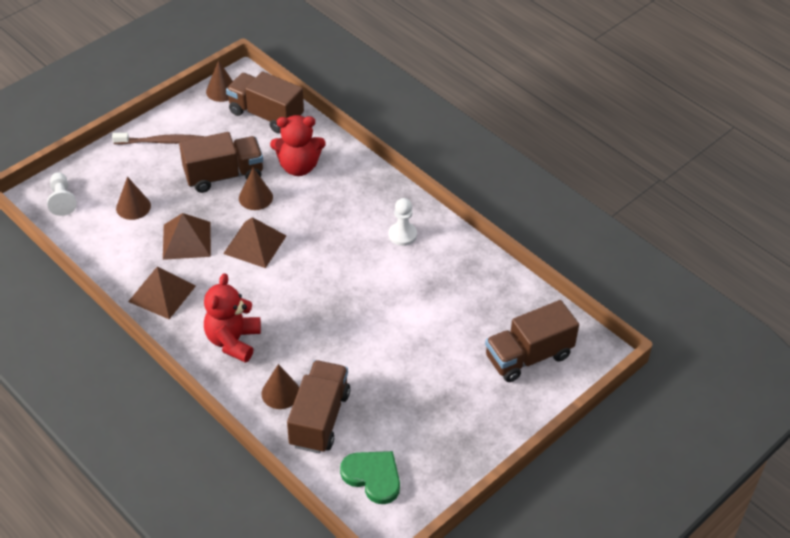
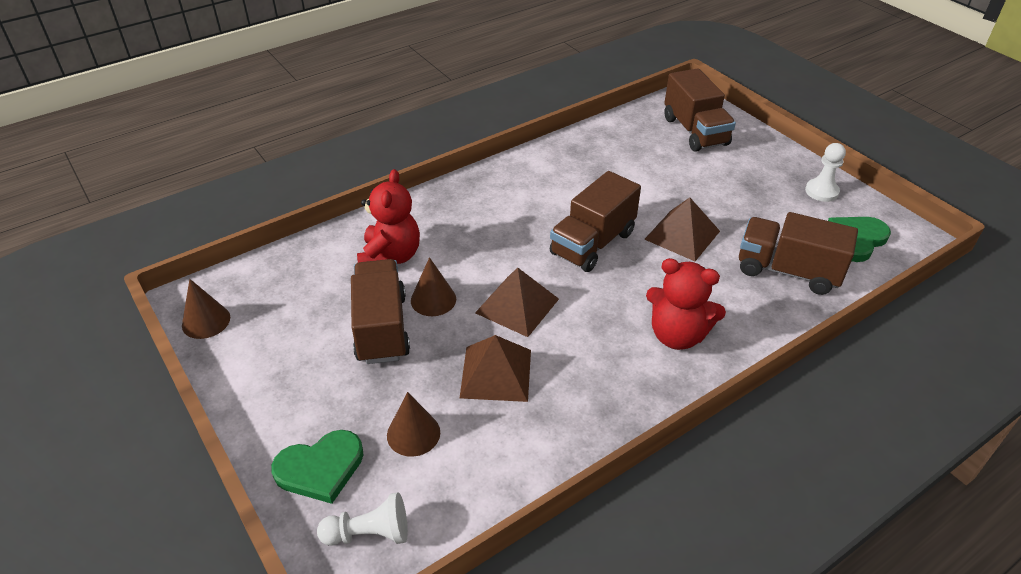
camera: 80 degrees left, 5 degrees down
brown toothbrush [112,133,204,145] -> none
brown pyramid [128,267,196,319] -> brown pyramid moved to [644,198,720,261]
brown truck [226,71,304,134] -> brown truck moved to [550,171,641,272]
brown cone [261,364,299,409] -> none
white pawn [388,198,417,246] -> white pawn moved to [805,143,846,202]
none -> green heart [271,430,363,504]

